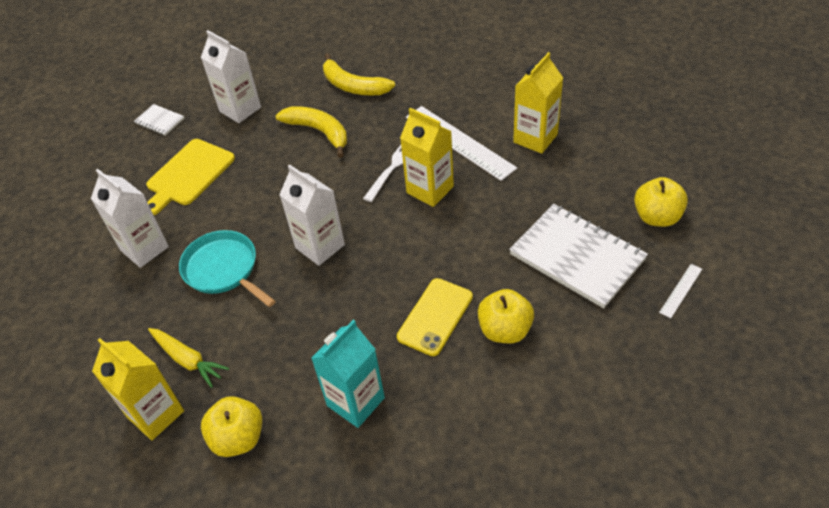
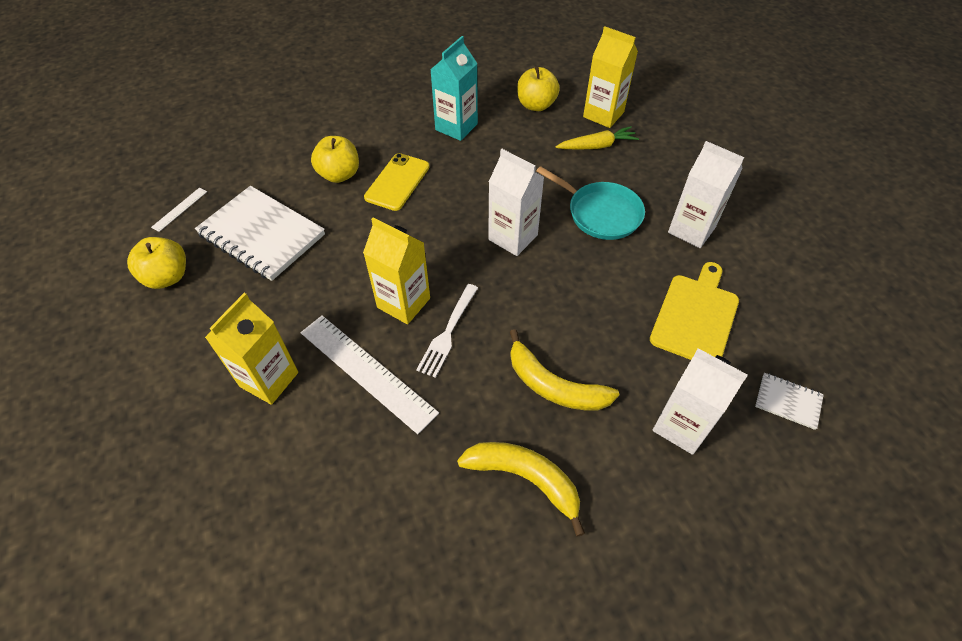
camera: 170 degrees right, 5 degrees up
yellow carrot [148,328,229,388] -> yellow carrot turned 135 degrees clockwise [556,126,639,150]

